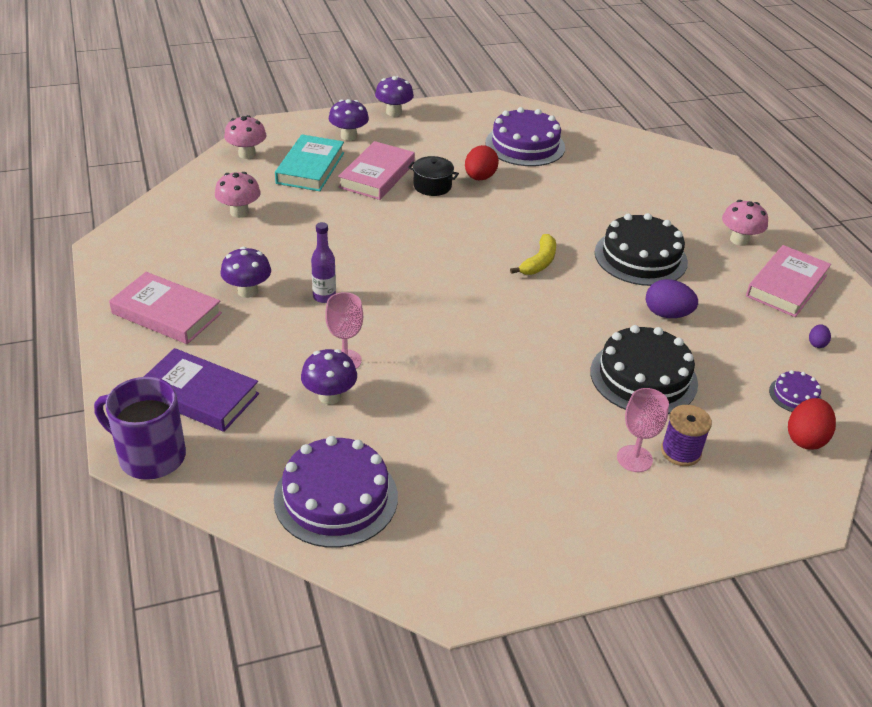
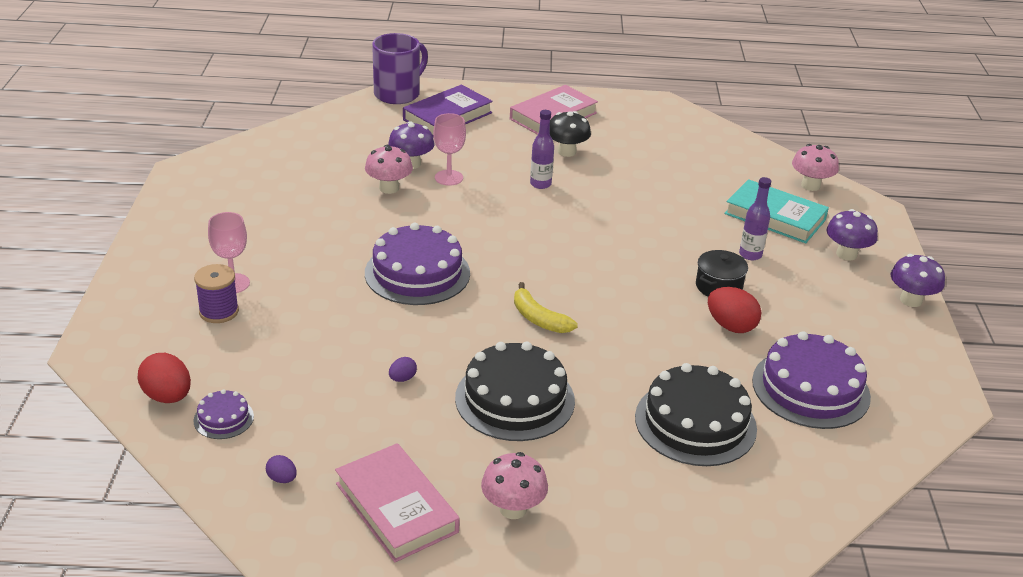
camera: 110 degrees right, 5 degrees down
pink mushroom [215,172,261,218] -> pink mushroom moved to [365,145,413,194]
purple mushroom [221,247,271,298] -> black mushroom [550,111,591,157]
purple cake [274,436,398,548] -> purple cake moved to [365,223,470,305]
pink book [338,141,415,200] -> purple bottle [739,177,771,260]
black cake [590,325,698,414] -> black cake moved to [635,363,757,466]
purple egg [646,279,698,318] -> purple egg [389,357,417,382], size x0.52

